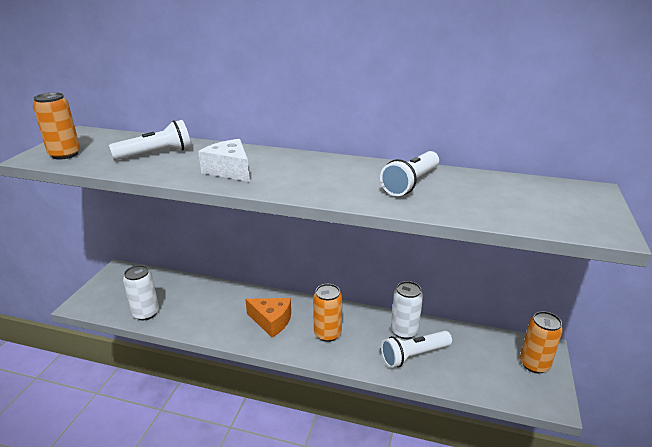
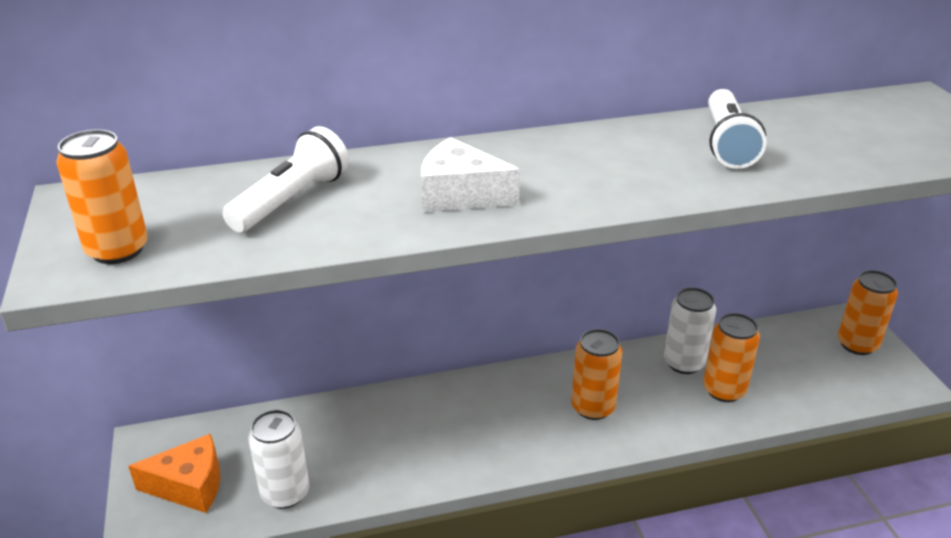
camera: 30 degrees left, 5 degrees up
orange cheese [245,298,291,338] -> orange cheese moved to [128,434,220,513]
white flashlight [381,331,452,368] -> orange can [703,313,760,402]

